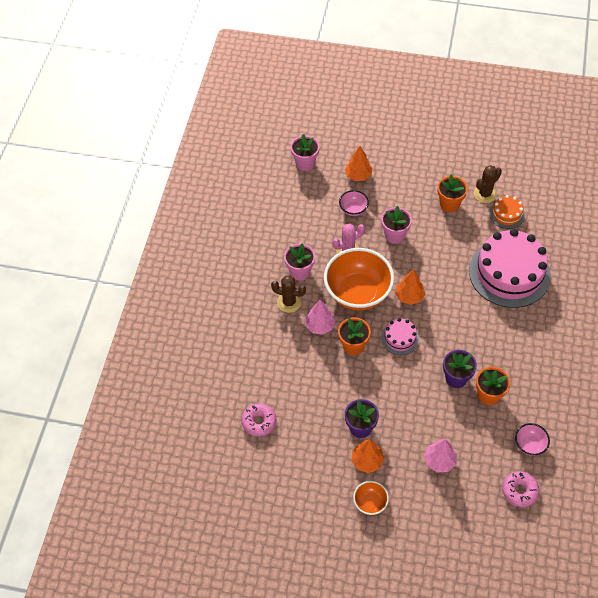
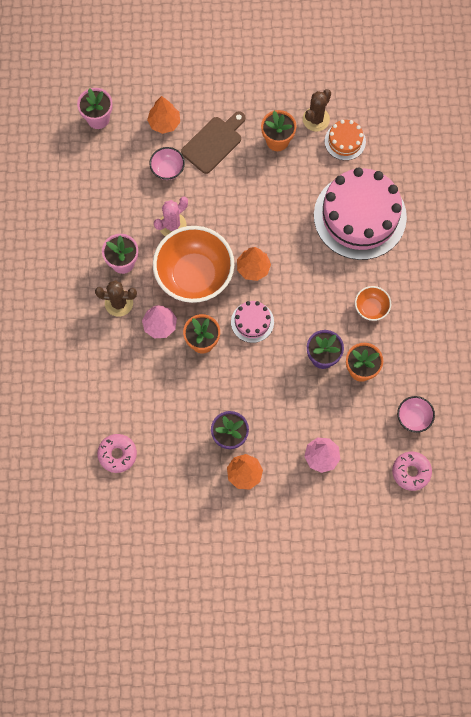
camera: 15 degrees left, 15 degrees up
orange bowl [353,481,389,515] -> orange bowl moved to [355,286,391,321]
pink flower pot [381,206,412,244] -> none
none -> brown cutting board [181,111,246,174]

